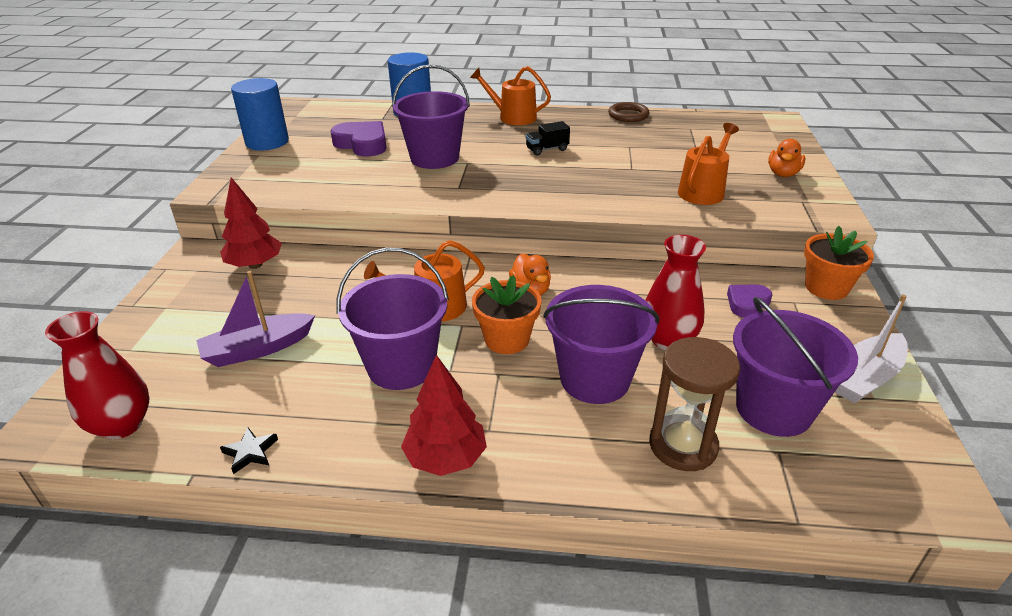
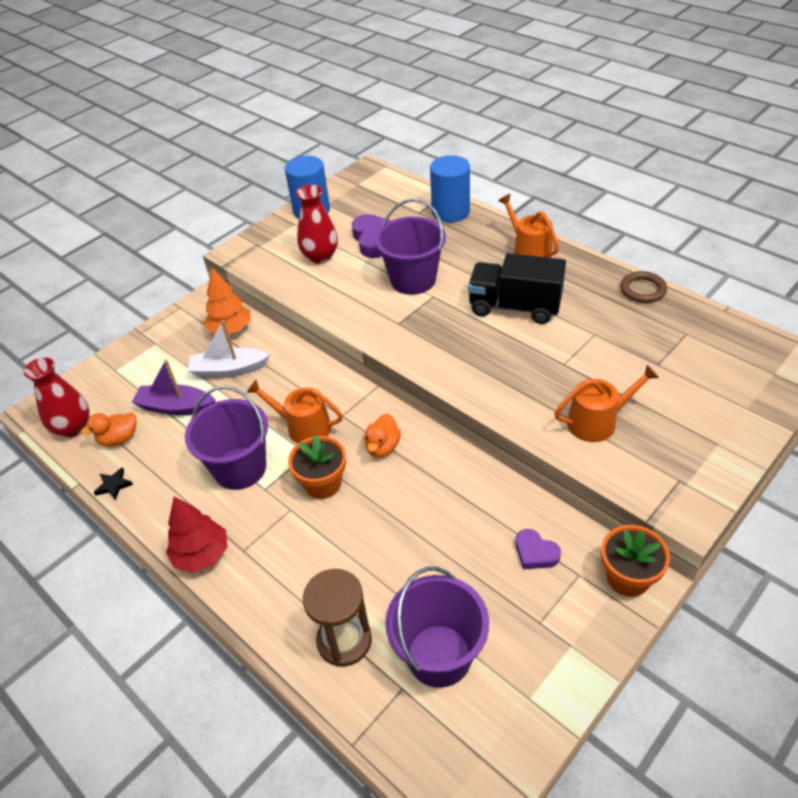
camera: 40 degrees right, 10 degrees up
red tree [220,177,282,269] -> orange tree [204,268,251,334]
black truck [526,121,570,156] -> black truck [468,253,566,324], size x2.15
purple bucket [543,285,659,404] -> none
red vase [646,235,706,350] -> red vase moved to [296,185,338,264]
purple heart [727,284,772,318] -> purple heart turned 135 degrees counterclockwise [516,529,561,569]
orange duck [768,139,805,177] -> orange duck moved to [81,413,137,446]
white boat [835,295,908,403] -> white boat moved to [188,320,270,378]

